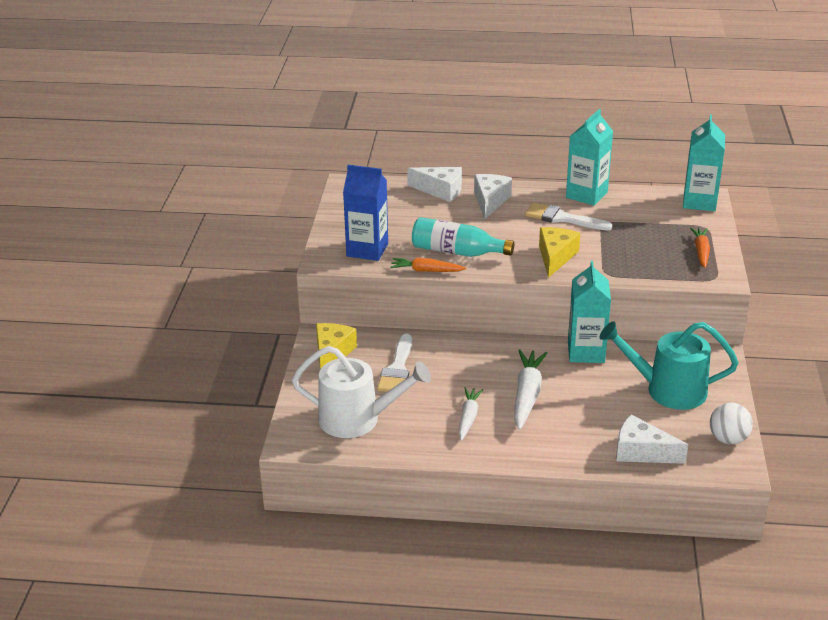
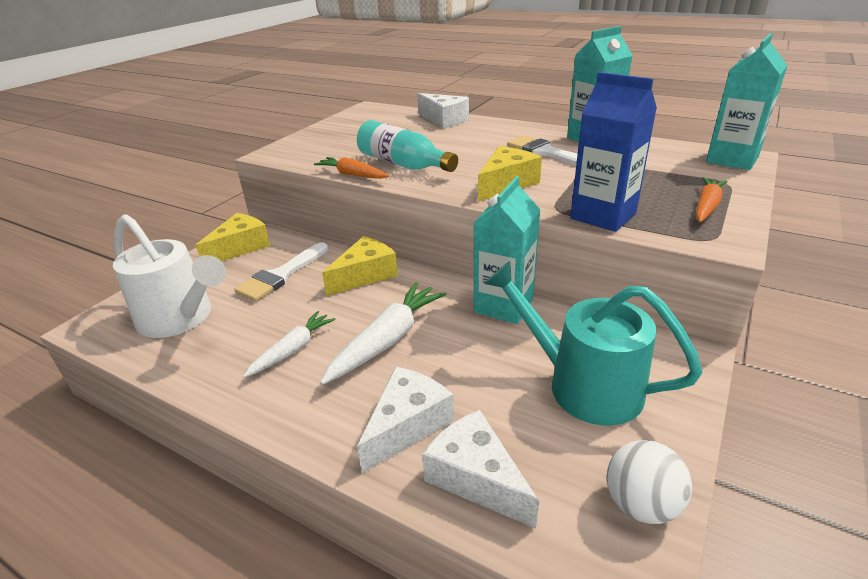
camera: 25 degrees right, 0 degrees up
blue carton [343,165,388,261] -> blue carton moved to [570,72,657,232]
white cheese [474,174,512,219] -> white cheese moved to [357,367,454,473]
none -> yellow cheese [322,236,398,296]

